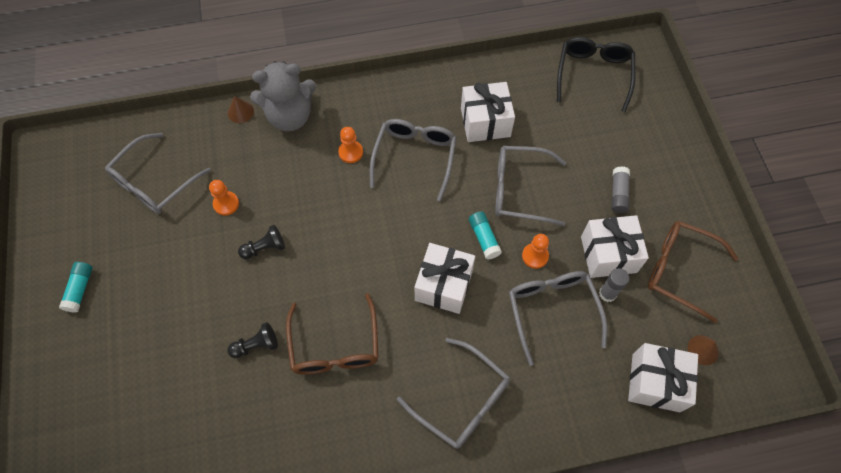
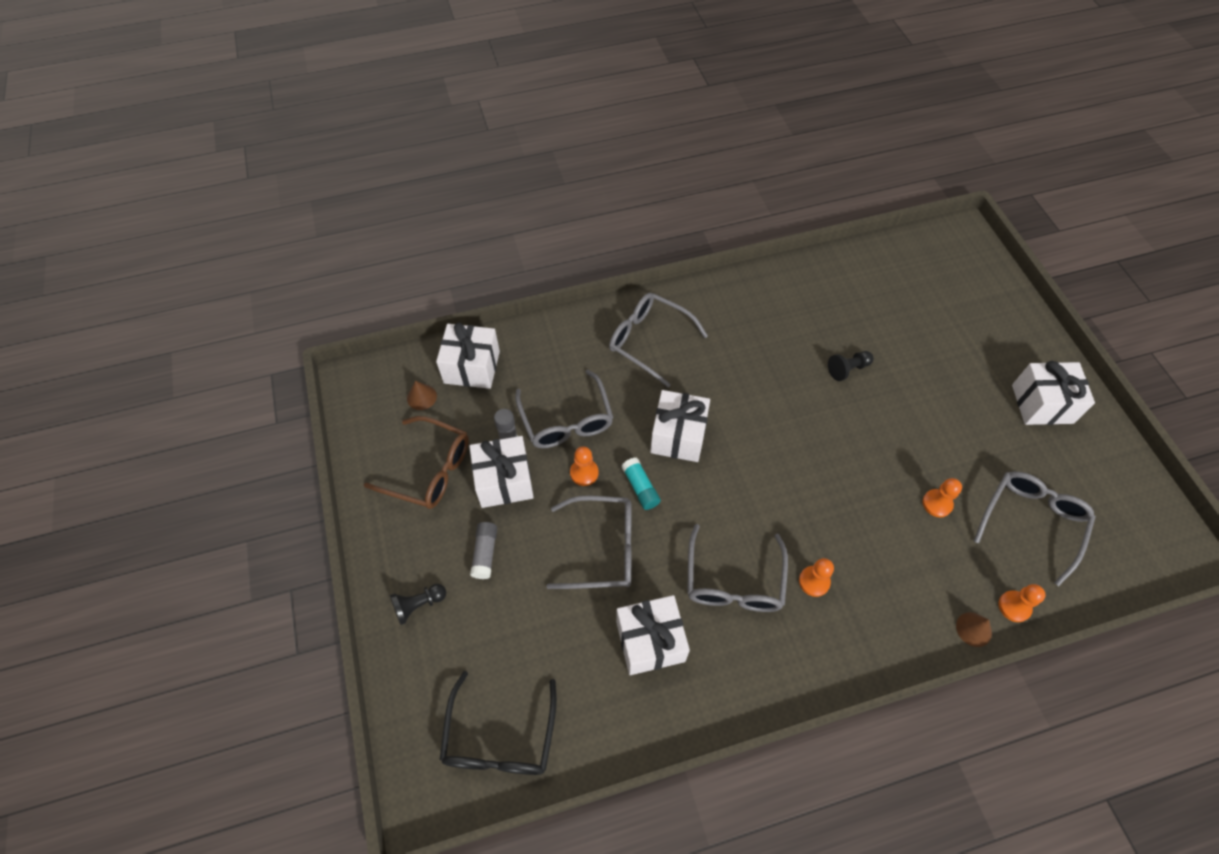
camera: 175 degrees right, 5 degrees down
turquoise glue stick [59,262,93,313] -> white gift [1012,361,1095,425]
black pawn [238,225,285,259] -> black pawn moved to [390,584,446,625]
grey teddy bear [250,61,316,131] -> none
brown glasses [286,293,379,375] -> none
none -> orange pawn [999,584,1046,622]

